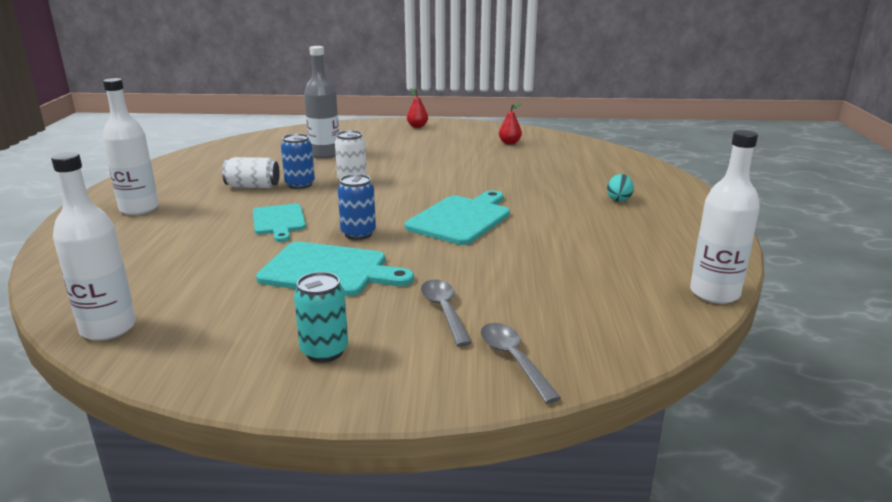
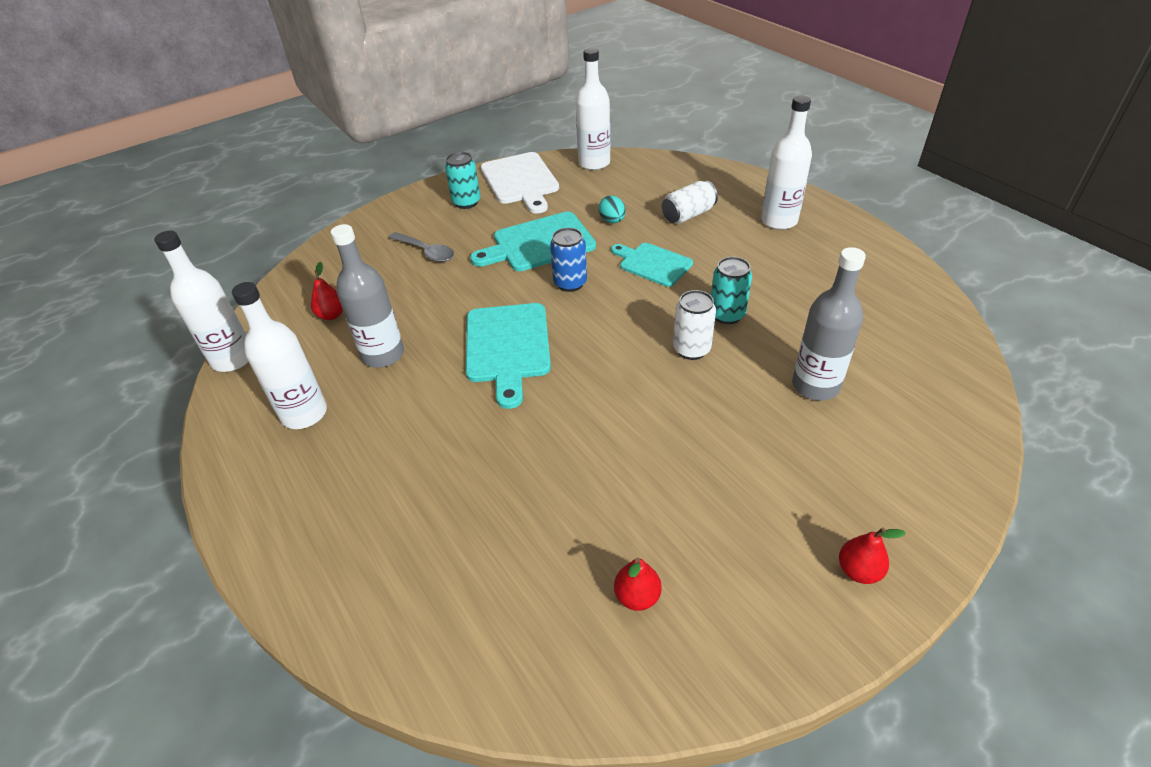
camera: 145 degrees right, 20 degrees up
white can [222,157,280,188] -> white can moved to [662,181,718,224]
blue can [281,133,315,189] -> turquoise can [711,257,752,324]
grey spoon [481,323,561,404] -> none
turquoise egg [607,174,634,202] -> turquoise egg moved to [598,195,626,223]
none -> white bottle [232,282,327,429]
none -> red pear [311,262,343,320]
none -> grey bottle [331,224,404,368]
none -> white cutting board [481,152,559,214]

